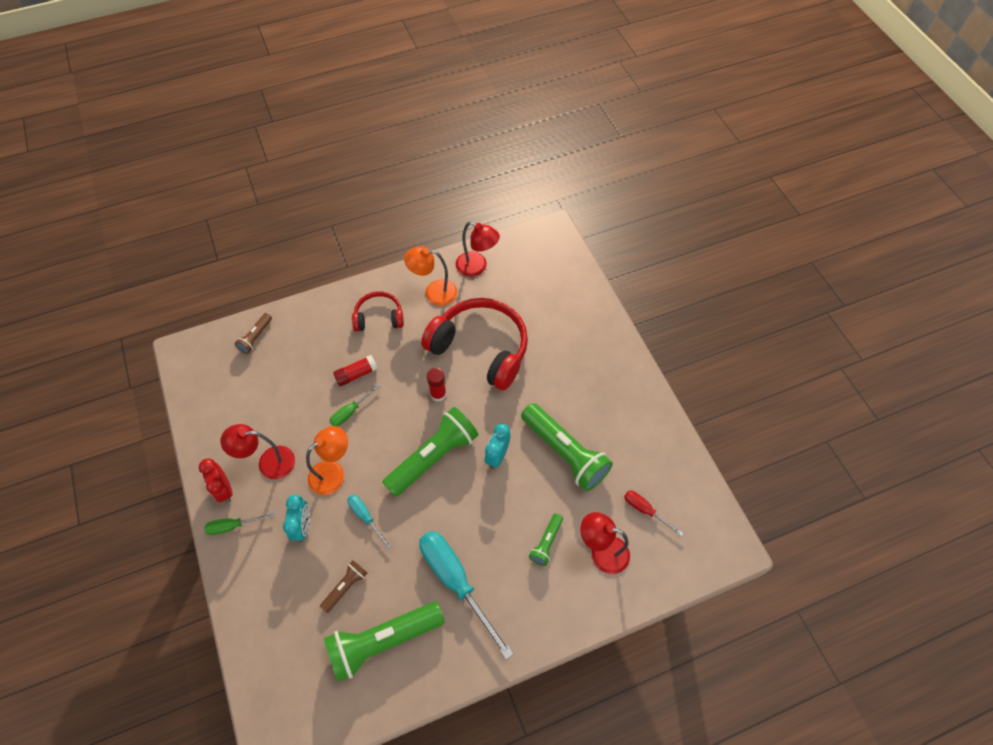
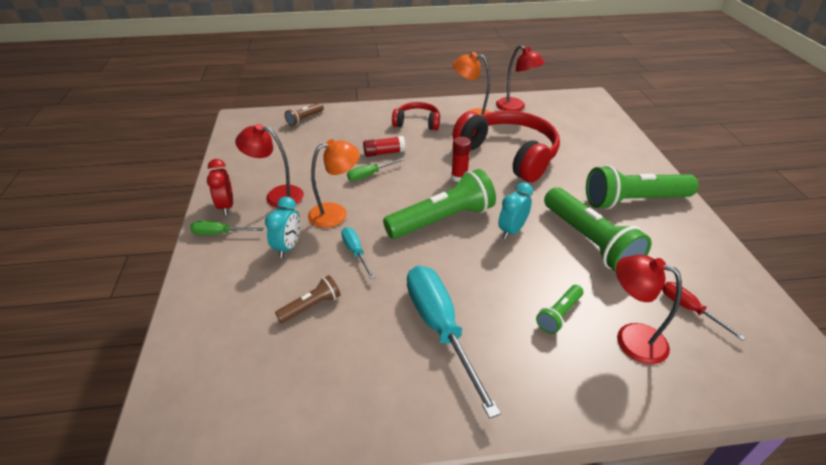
camera: 15 degrees right, 20 degrees down
green flashlight [324,602,445,682] -> green flashlight moved to [586,165,699,209]

